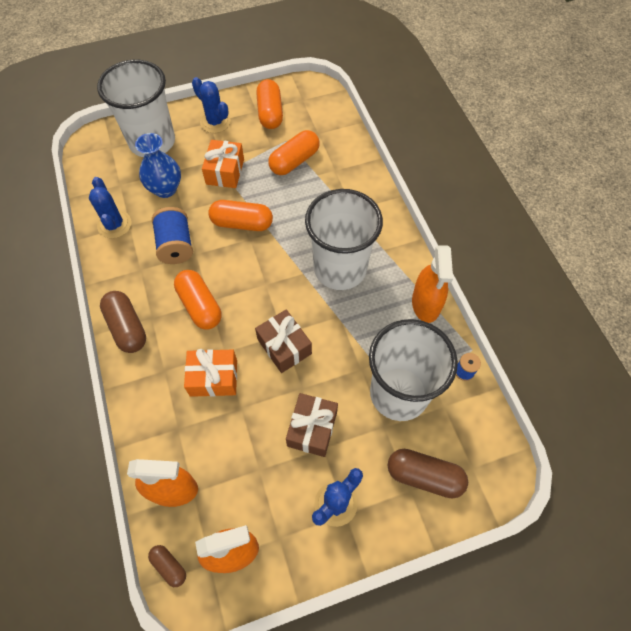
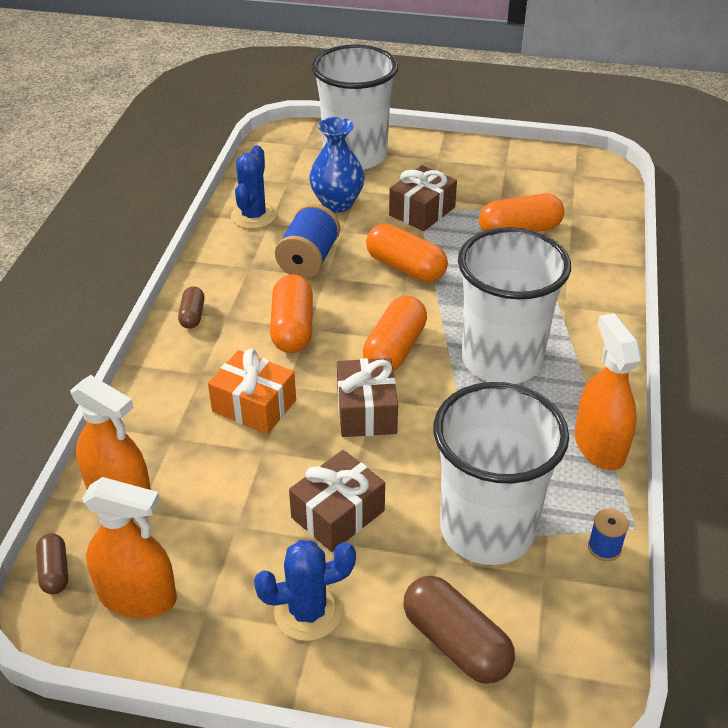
camera: 30 degrees right, 20 degrees down
brown capsule [100,291,146,353] -> brown capsule [178,286,205,329], size x0.55
blue cactus [192,77,231,133] -> none
orange gift [202,140,244,188] -> brown gift [389,165,457,231]
orange capsule [256,79,283,129] -> orange capsule moved to [363,296,427,371]
orange spray bottle [412,245,453,323] -> orange spray bottle turned 135 degrees clockwise [575,313,641,470]

